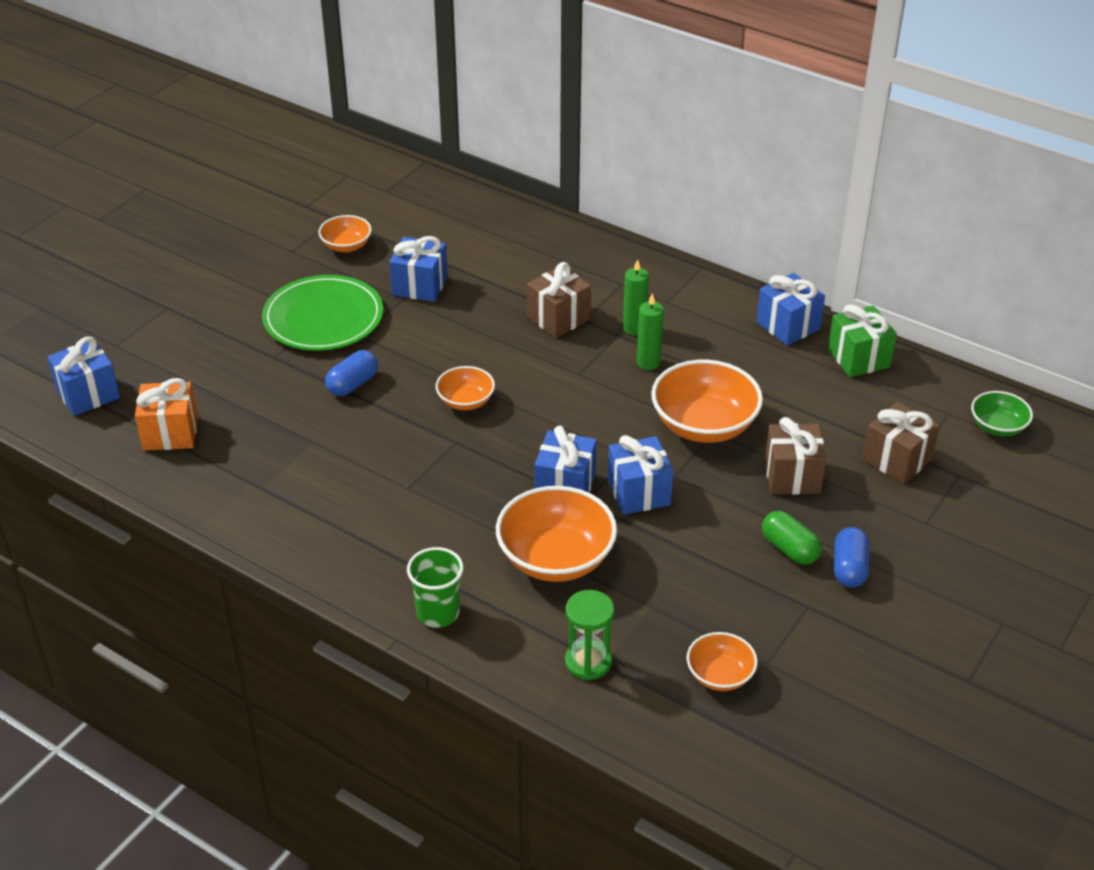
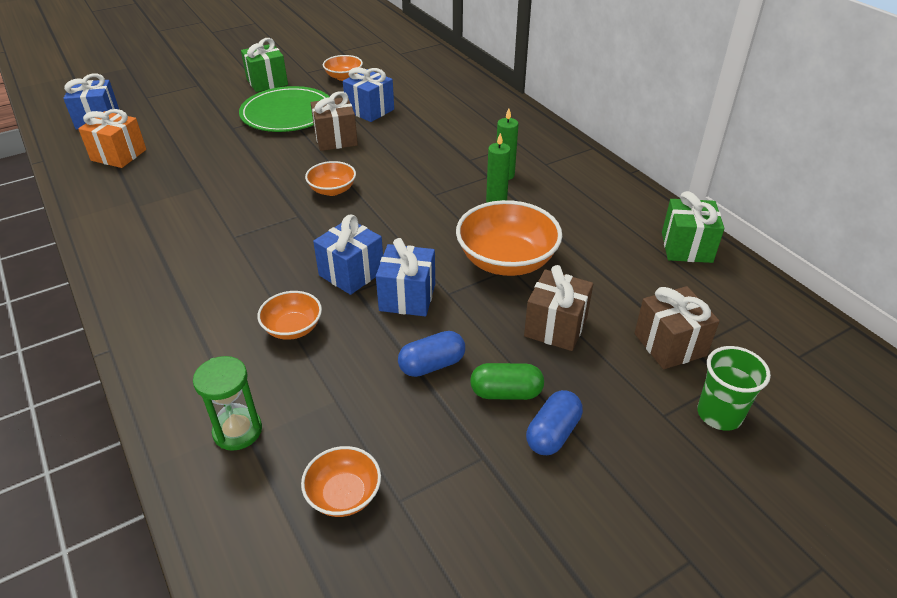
camera: 25 degrees right, 0 degrees up
blue capsule [325,350,378,396] -> blue capsule moved to [398,331,465,377]
green cup [407,547,464,628] -> green cup moved to [697,346,771,431]
orange bowl [496,486,617,582] -> orange bowl [257,291,322,340], size x0.55
brown gift [527,262,591,338] -> brown gift moved to [311,91,358,151]
blue gift [756,273,825,346] -> none
green capsule [762,511,822,565] -> green capsule turned 75 degrees counterclockwise [470,363,544,400]
green bowl [971,391,1033,436] -> none
none -> green gift [241,38,288,92]

